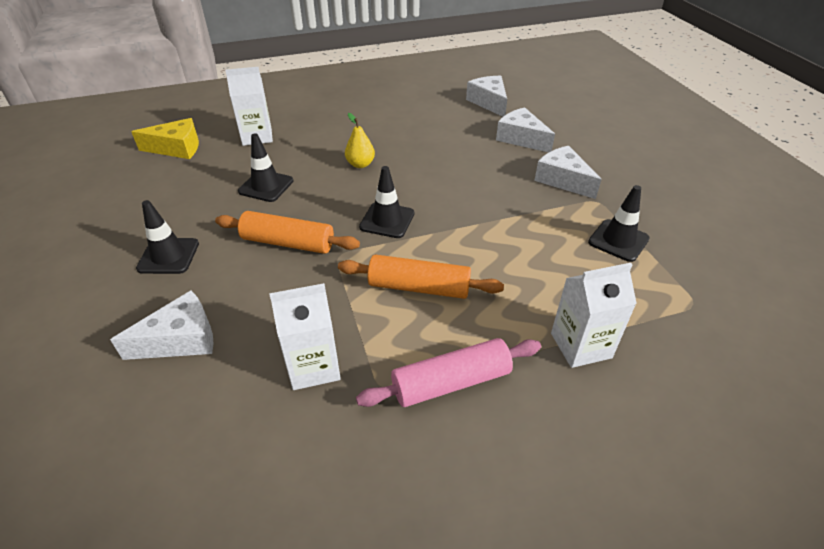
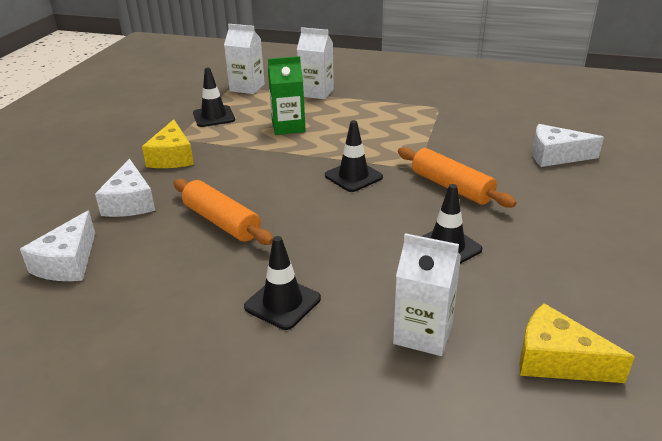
camera: 145 degrees left, 10 degrees down
black traffic cone [136,200,199,274] -> black traffic cone moved to [244,236,321,330]
white carton [269,283,341,390] -> white carton moved to [224,24,265,94]
orange rolling pin [338,255,504,299] -> orange rolling pin moved to [174,179,273,245]
yellow pear [345,113,375,168] -> none
pink rolling pin [356,338,541,407] -> none
white cheese [534,146,602,199] -> yellow cheese [142,119,194,168]
none -> green carton [268,56,306,135]

